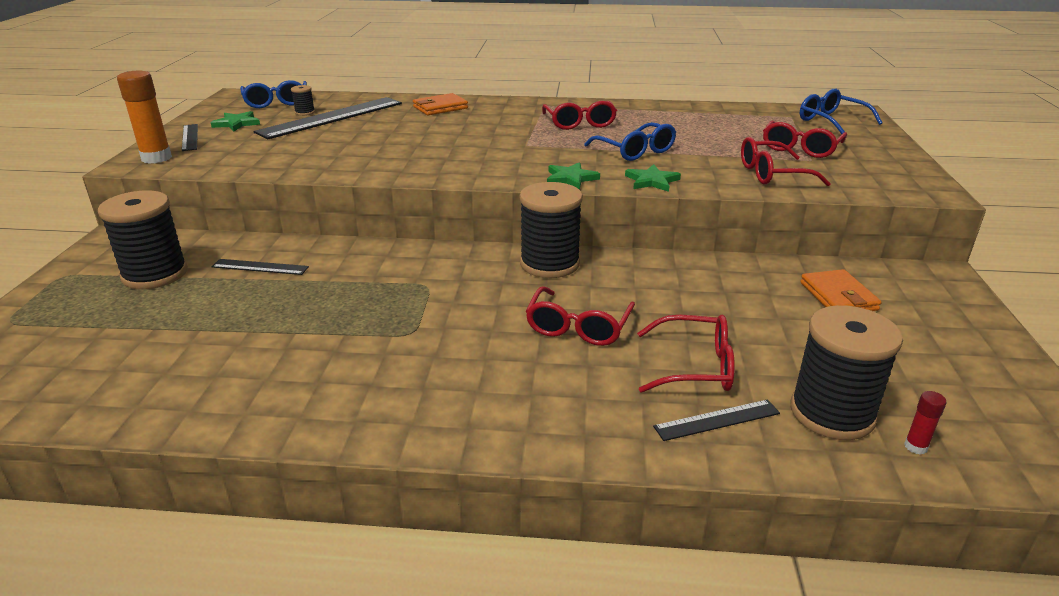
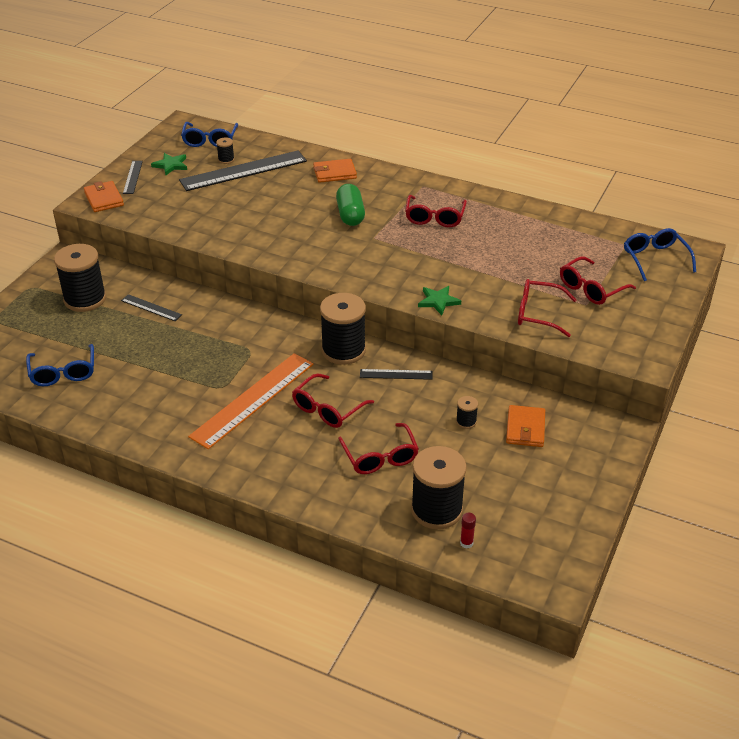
camera: 20 degrees right, 10 degrees up
orange glue stick [117,71,172,164] -> orange wallet [84,181,124,212]
green star [547,162,600,190] -> none
blue glasses [584,122,676,161] -> blue glasses moved to [26,344,94,386]
red glasses [637,315,735,393] -> red glasses turned 45 degrees clockwise [338,423,419,474]
black ruler [653,399,780,441] -> black ruler moved to [360,369,433,380]
none -> orange ruler [188,353,314,449]
none -> green capsule [336,184,365,226]
none -> black spool [456,396,478,429]

